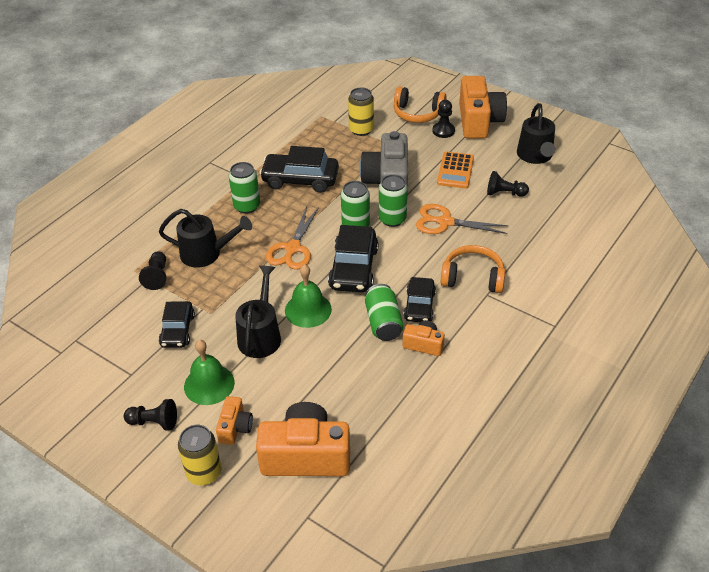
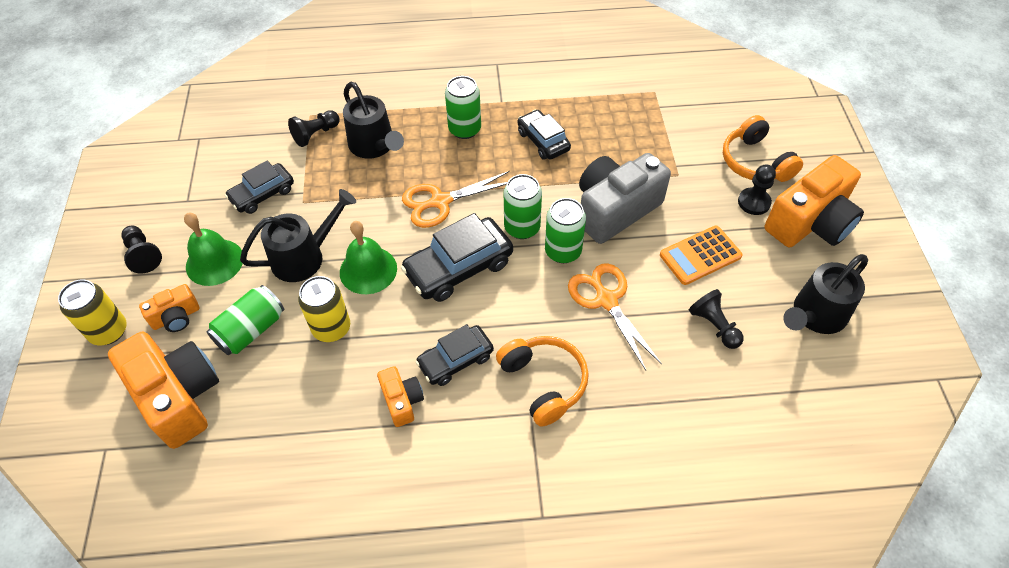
camera: 50 degrees right, 10 degrees up
black car [260,146,339,193] -> black car [517,110,571,160], size x0.64
yellow can [348,88,374,136] -> yellow can moved to [298,276,350,342]
green can [365,284,404,341] -> green can moved to [206,285,284,355]

